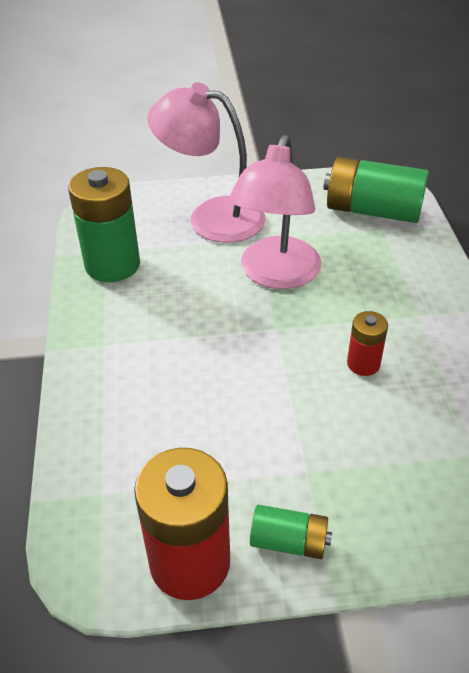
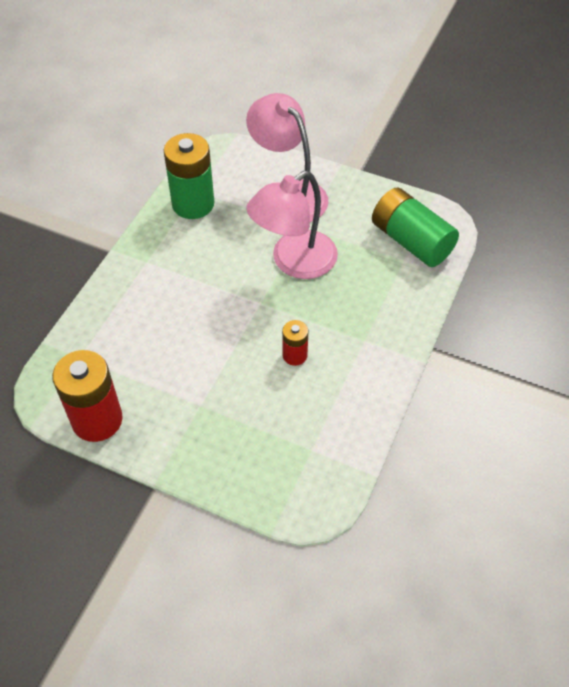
camera: 30 degrees right, 10 degrees up
green battery [250,505,332,559] -> none

